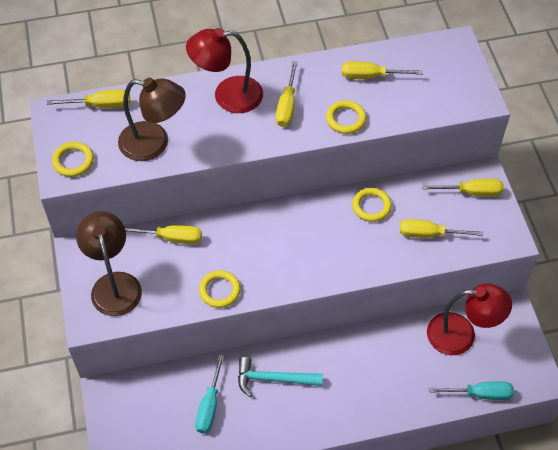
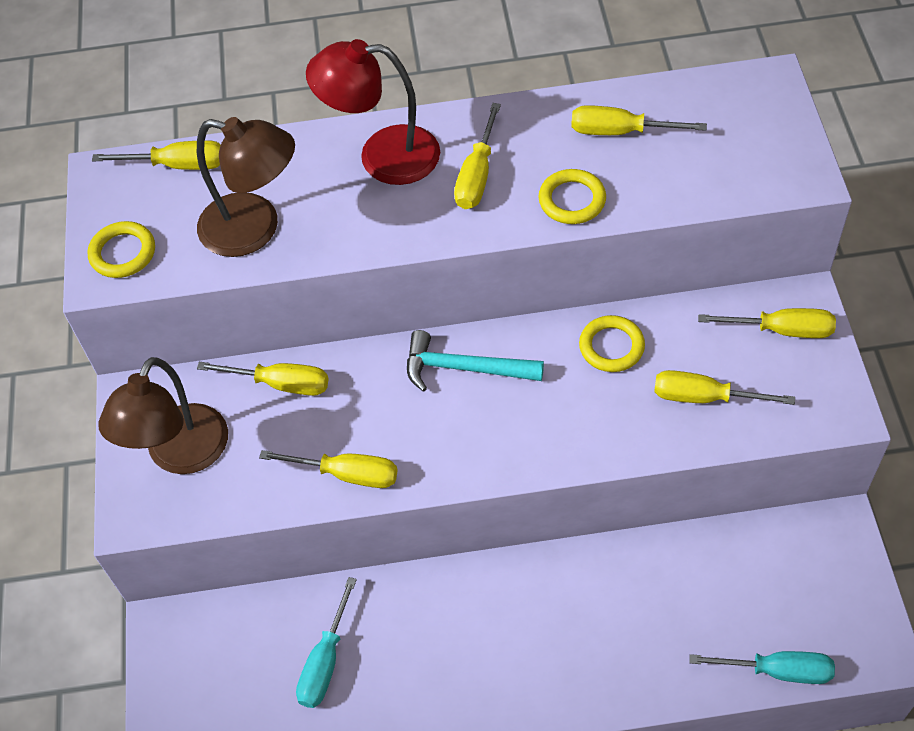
camera: 10 degrees right, 0 degrees up
brown lamp [76,211,142,316] -> brown lamp turned 150 degrees counterclockwise [98,357,228,474]
yellow ring [199,270,241,308] -> yellow screwdriver [259,450,398,488]
turquoise hammer [238,357,323,397] -> turquoise hammer moved to [407,330,544,392]
red lamp [427,284,512,355] -> none

